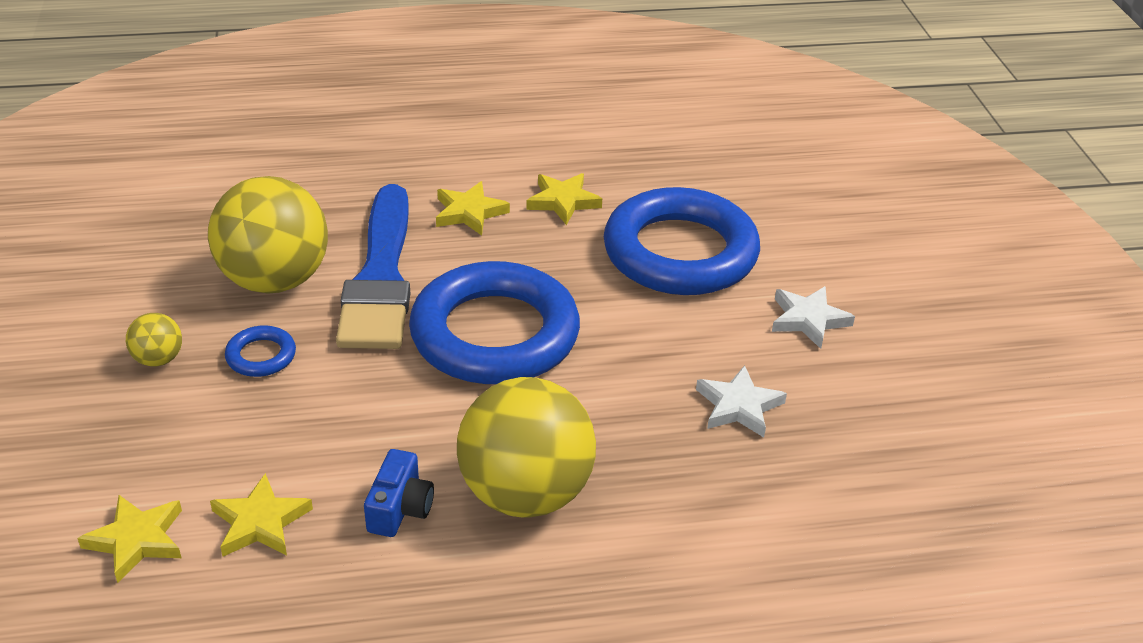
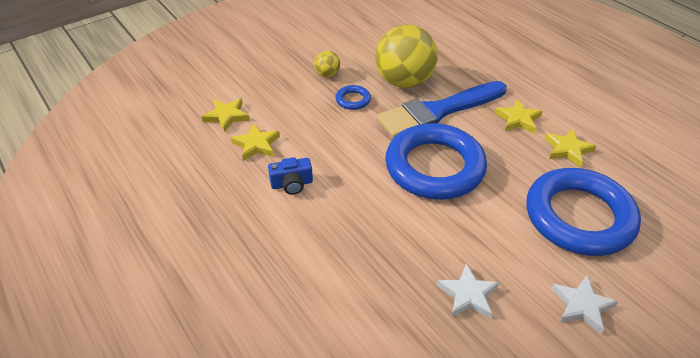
camera: 65 degrees right, 5 degrees up
yellow ball [457,377,596,518] -> none

